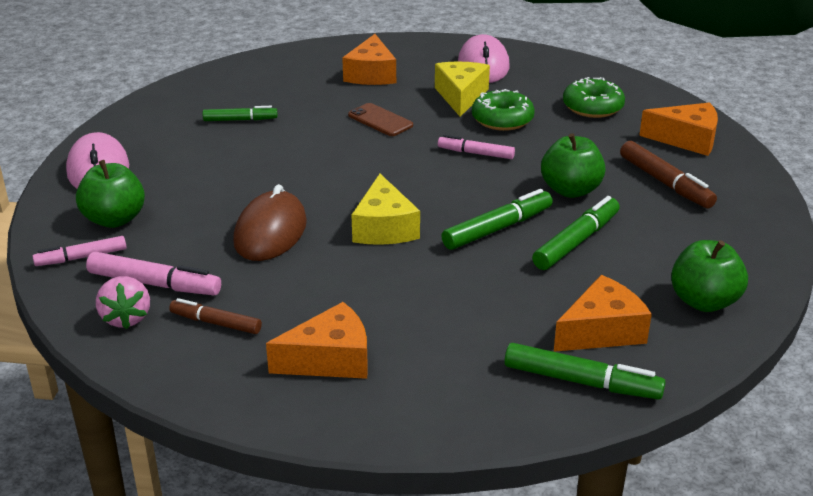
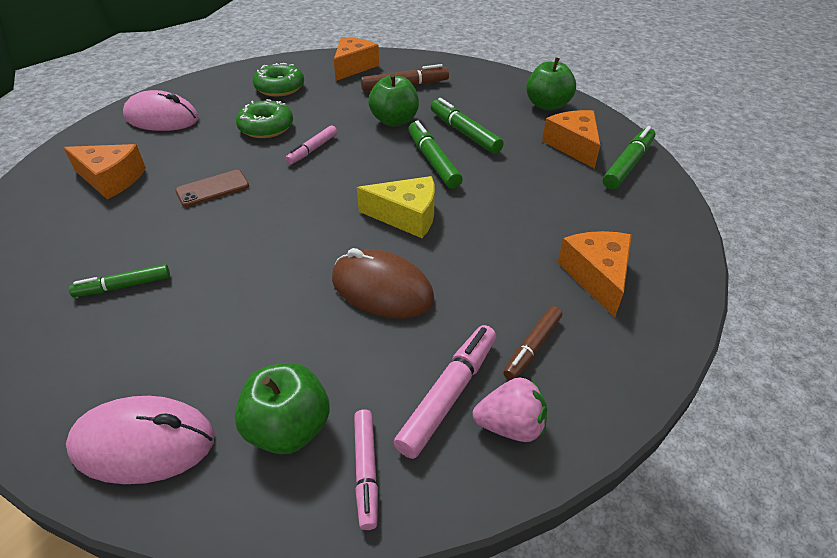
camera: 75 degrees left, 10 degrees up
green marker [203,106,278,121] -> green marker turned 120 degrees counterclockwise [69,264,170,297]
yellow cheese [435,62,490,117] -> none

